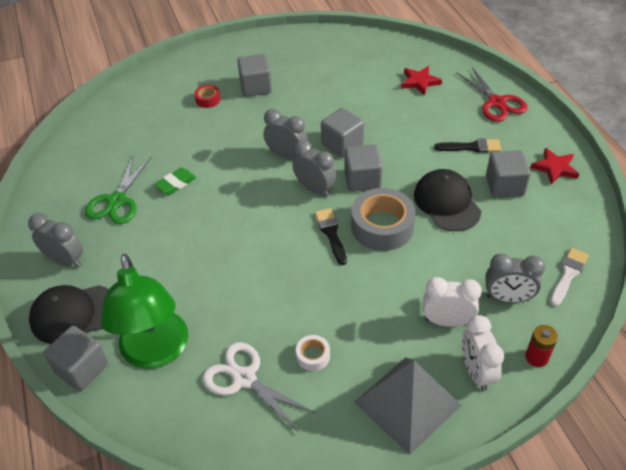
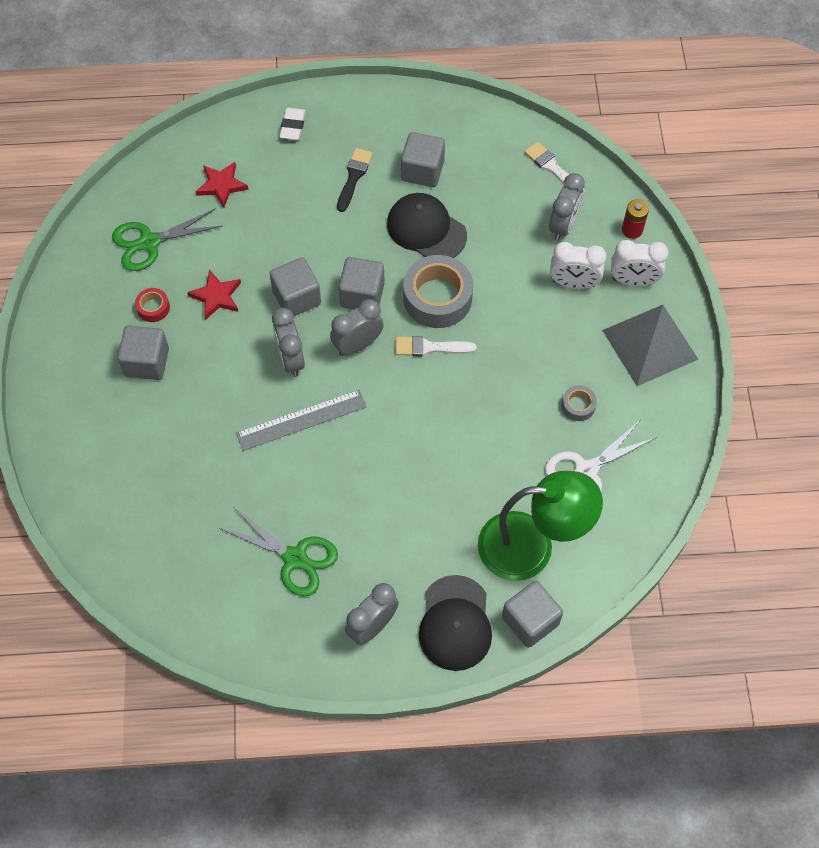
camera: 75 degrees left, 15 degrees up
green eraser [154,168,196,195] -> none
red tape [194,85,220,108] -> red tape moved to [135,288,170,322]
grey clock [264,109,308,159] -> grey clock turned 60 degrees counterclockwise [272,308,305,377]
white tape [296,335,330,371] -> grey tape [562,385,597,421]
black brush [315,208,347,265] -> white brush [396,336,476,356]
black cap [414,169,481,231] -> black cap turned 45 degrees clockwise [387,193,467,258]
white clock [423,277,482,327] -> white clock turned 105 degrees counterclockwise [550,242,607,289]
red scissors [456,67,528,122] -> white eraser [279,108,306,140]
red star [531,148,579,185] -> red star moved to [187,270,241,320]
none -> green scissors [112,209,222,271]
none -> grey ruler [236,390,367,451]

